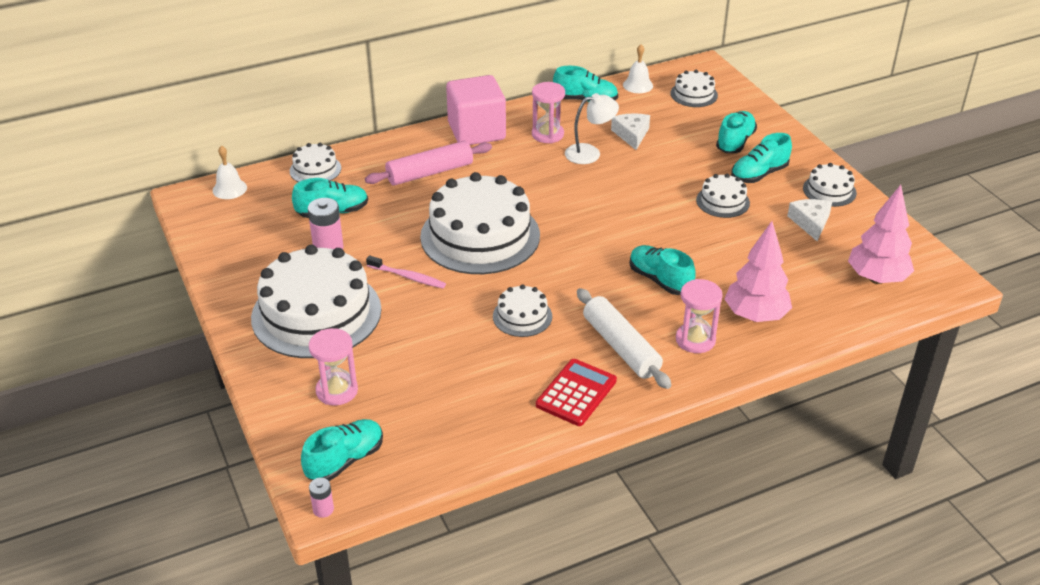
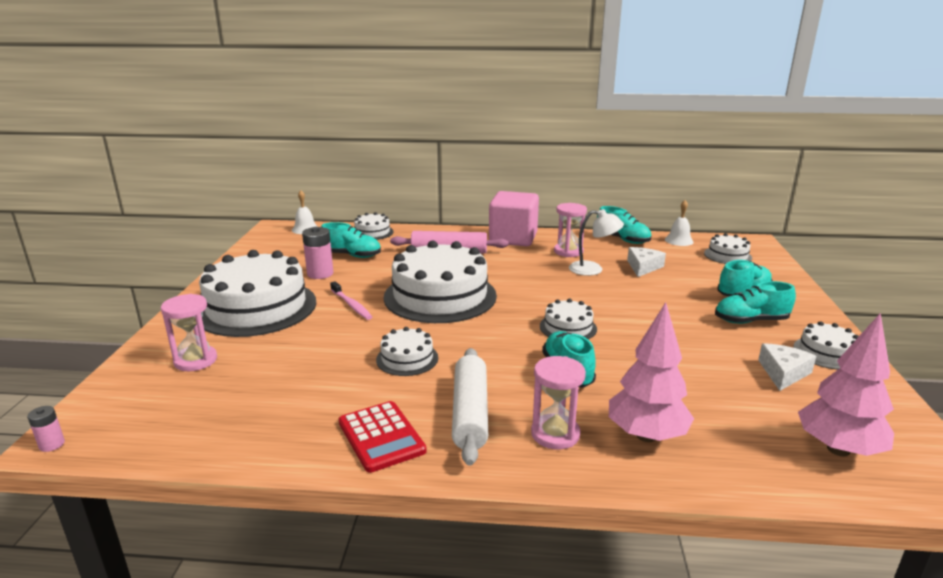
camera: 30 degrees right, 15 degrees down
turquoise shoe [301,419,383,481] -> none
red calculator [536,359,617,426] -> red calculator turned 90 degrees clockwise [339,401,427,473]
white cake [696,174,750,218] -> white cake moved to [540,299,597,339]

